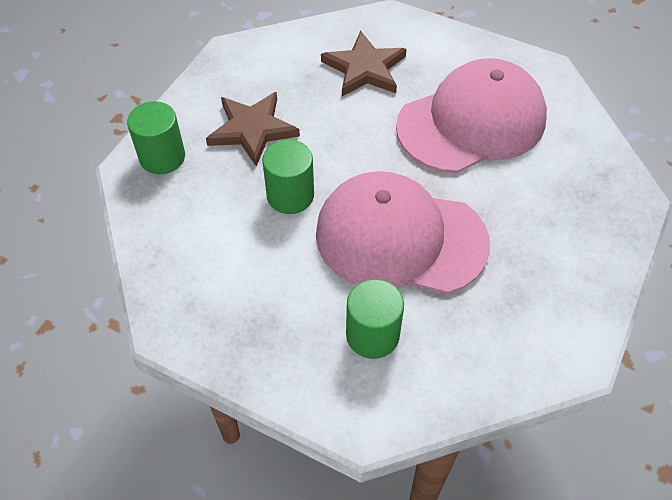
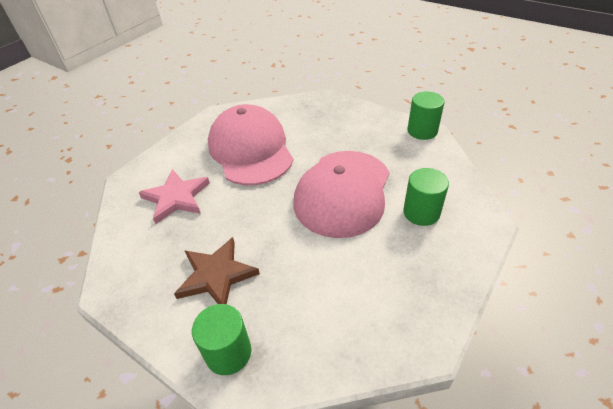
camera: 80 degrees left, 10 degrees down
green cylinder [262,139,314,214] -> green cylinder moved to [407,91,444,140]
brown star [321,31,407,96] -> pink star [139,169,210,224]

